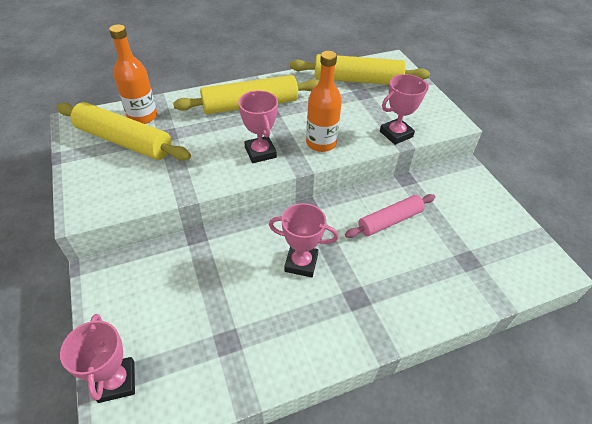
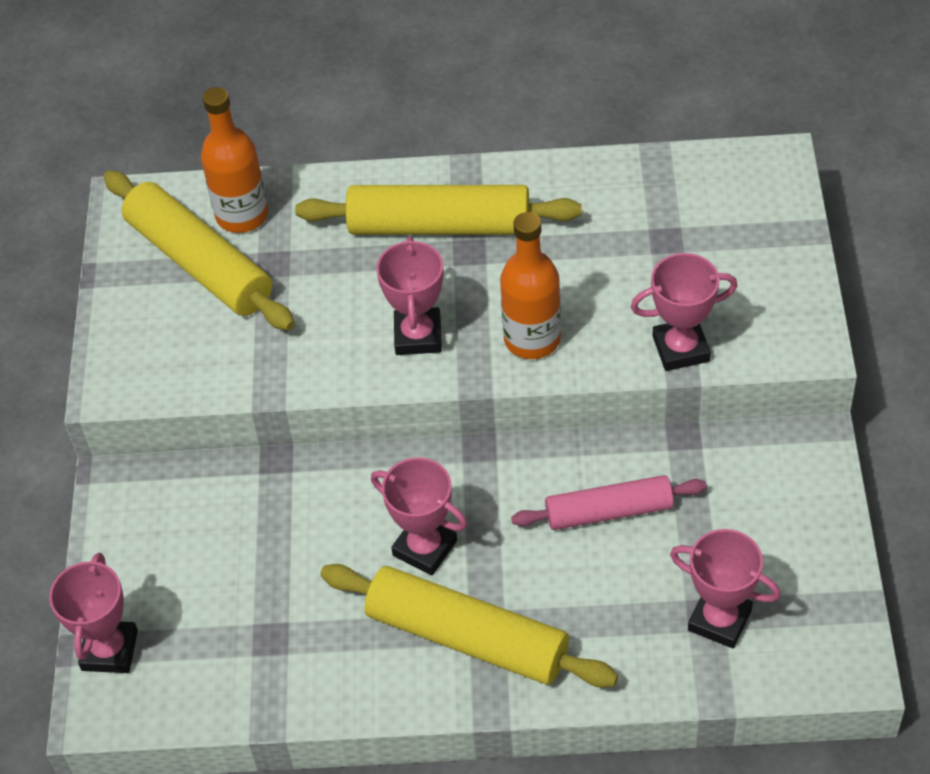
camera: 25 degrees right, 5 degrees up
yellow rolling pin [290,54,430,85] -> yellow rolling pin moved to [320,564,618,688]
none -> pink trophy [670,529,781,648]

